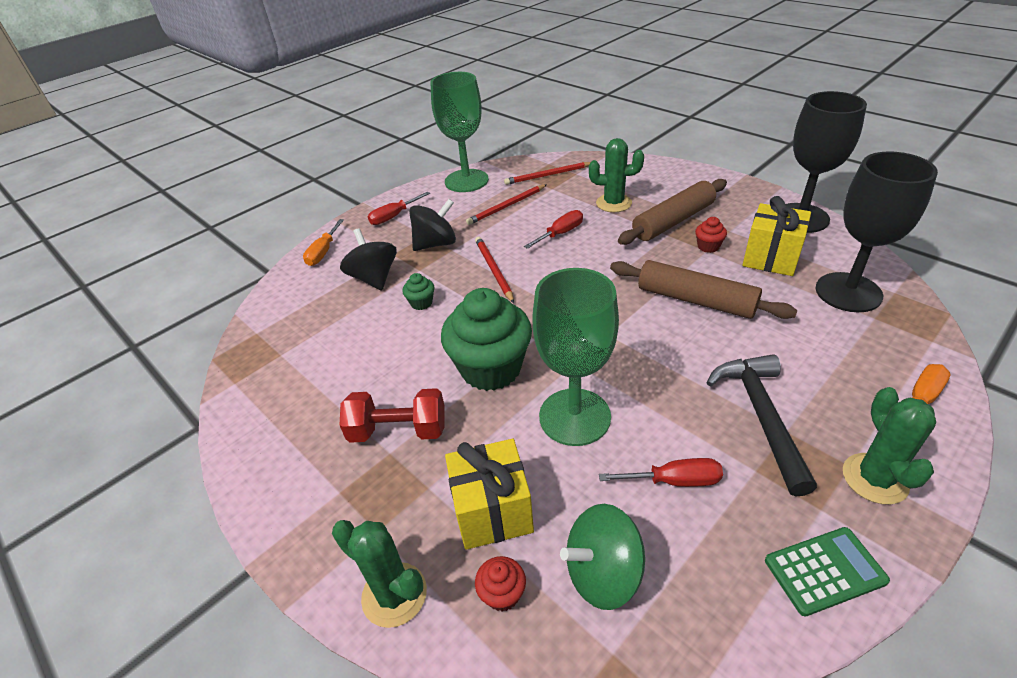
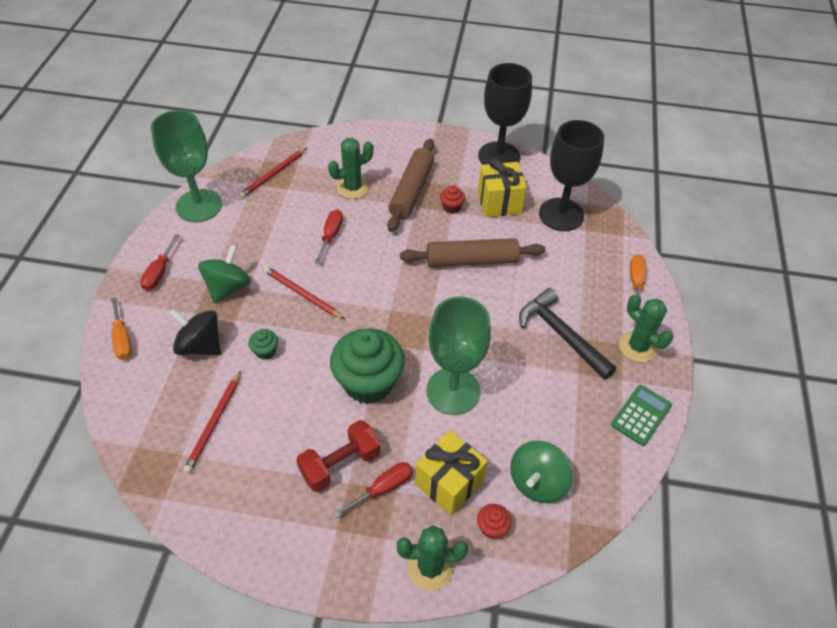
camera: 40 degrees left, 10 degrees up
black spinning top [409,199,456,251] -> green spinning top [198,245,251,303]
red pencil [466,184,547,225] -> red pencil moved to [183,371,241,473]
red screwdriver [599,458,723,487] -> red screwdriver moved to [333,462,413,518]

